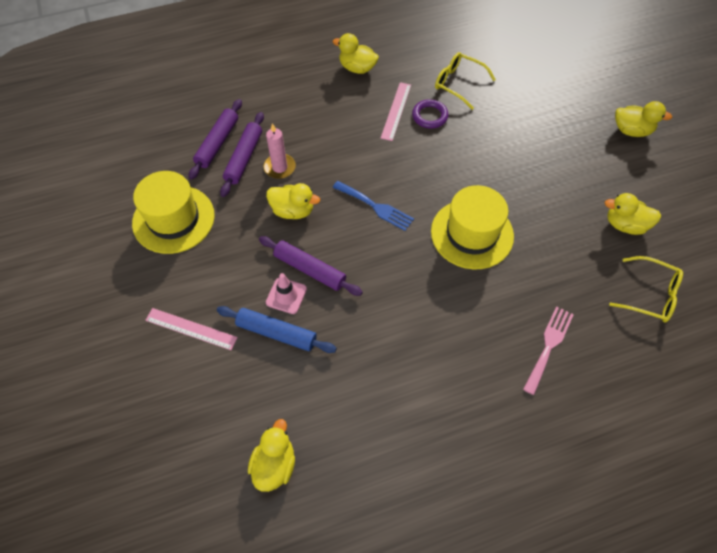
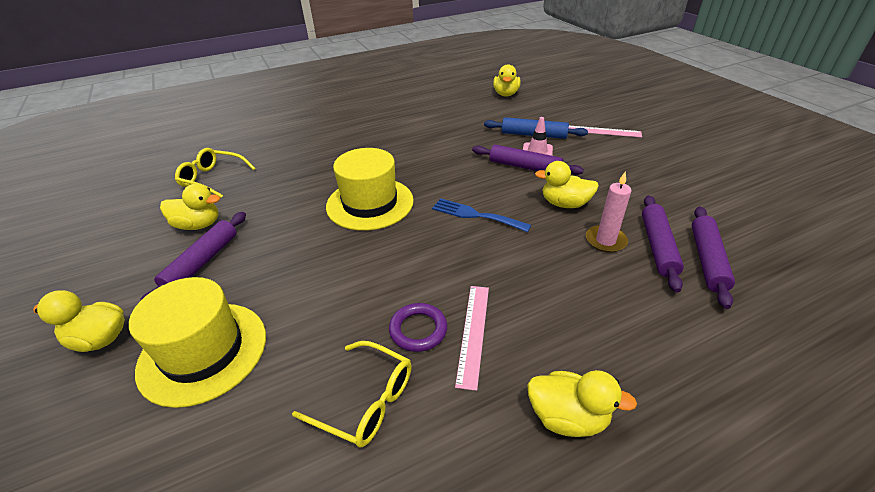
camera: 175 degrees right, 20 degrees down
yellow hat [132,171,215,254] -> yellow hat moved to [129,277,266,408]
pink fork [523,306,574,395] -> none
none -> purple rolling pin [140,212,246,301]

